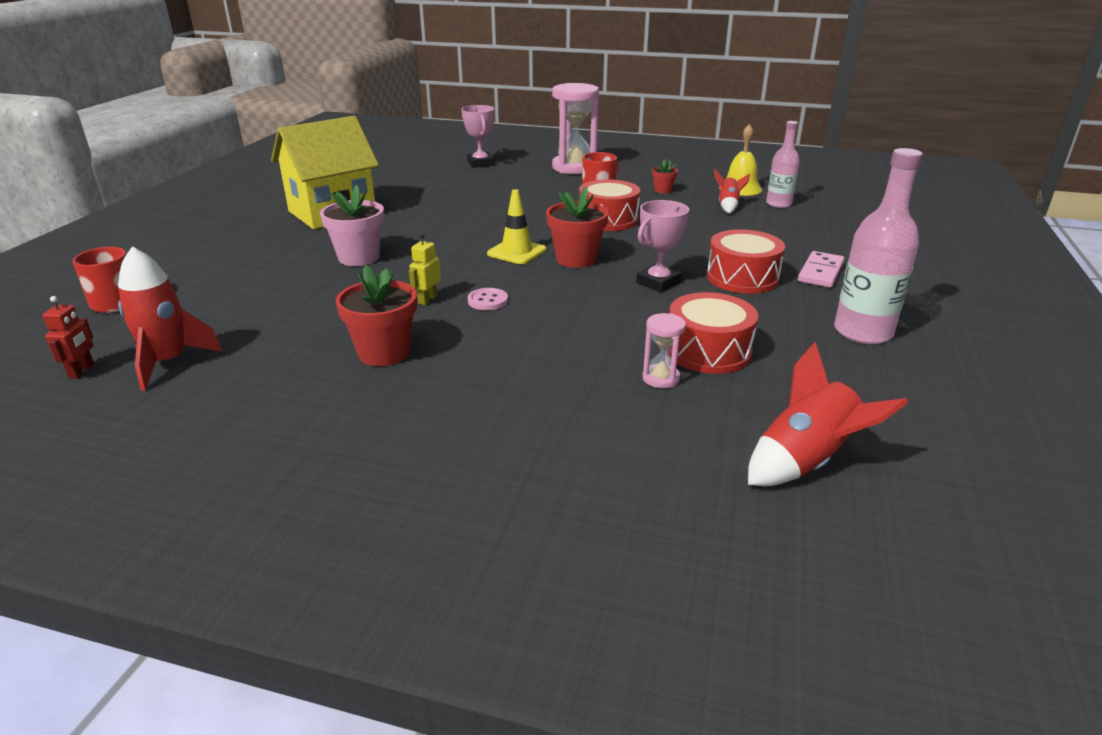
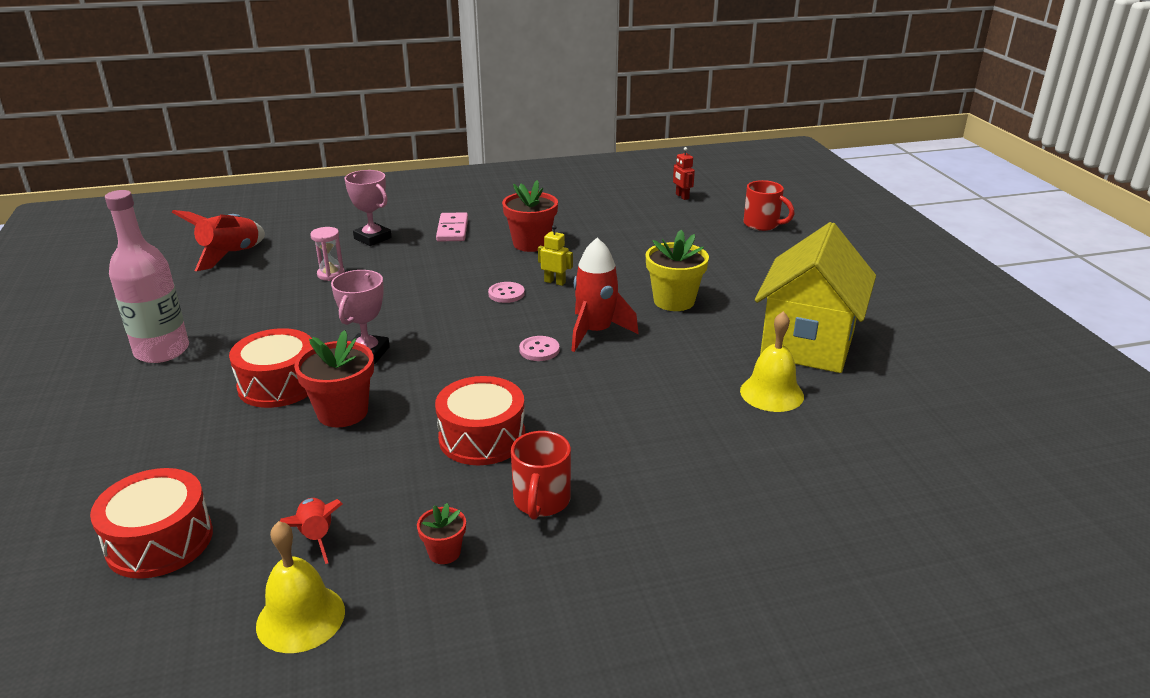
camera: 150 degrees right, 0 degrees up
red rocket [118,247,223,391] -> red rocket moved to [571,238,639,352]
pink flower pot [320,185,384,266] -> yellow flower pot [646,230,709,311]
yellow robot [409,233,441,305] -> yellow robot turned 60 degrees counterclockwise [538,225,573,286]
pink trophy [461,105,495,168] -> pink trophy moved to [344,170,392,246]
yellow traffic cone [487,189,546,264] -> pink button [519,336,559,361]
red flower pot [546,187,609,268] -> red flower pot moved to [294,330,374,427]
pink hourglass [552,83,599,174] -> none
red drum [669,292,758,374] -> red drum moved to [90,468,213,579]
pink bottle [766,121,800,208] -> none
pink domino [798,251,845,288] -> pink domino moved to [436,212,468,242]
none -> yellow bell [740,311,804,412]

